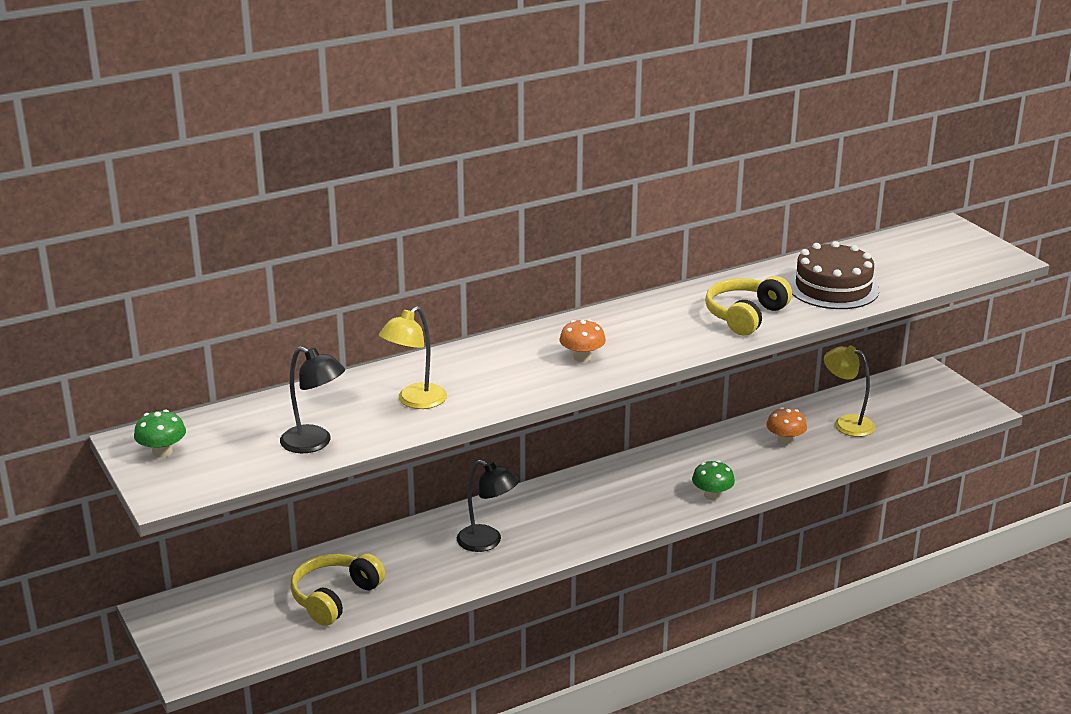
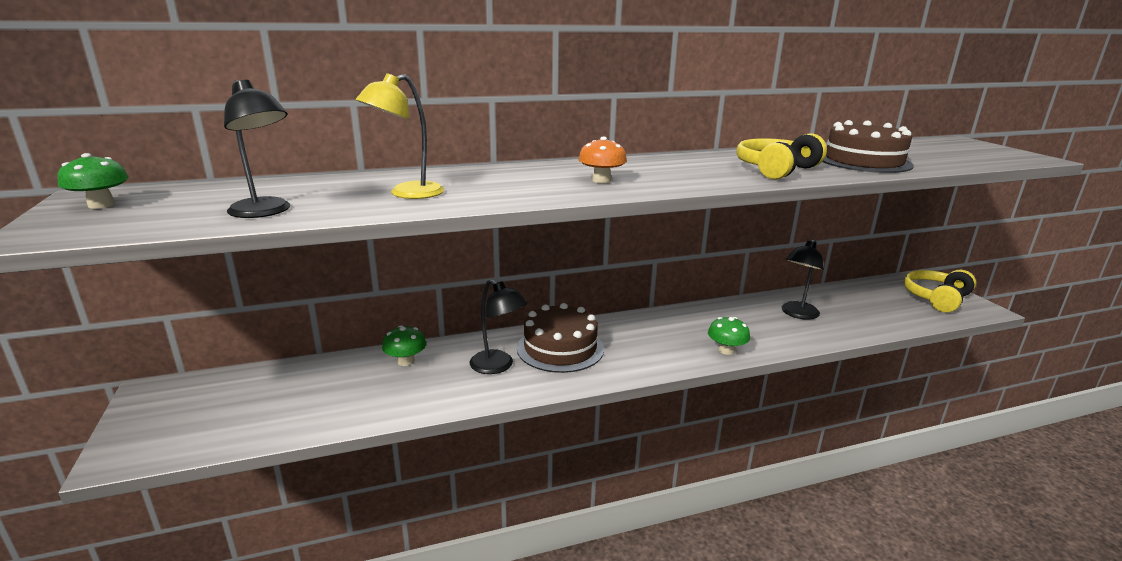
camera: 10 degrees right, 5 degrees down
yellow headphones [290,553,385,626] -> yellow headphones moved to [904,270,976,312]
orange mushroom [766,407,807,445] -> black lamp [782,239,824,320]
yellow lamp [824,345,875,437] -> none
none -> green mushroom [382,325,427,366]
none -> brown cake [517,303,604,373]

